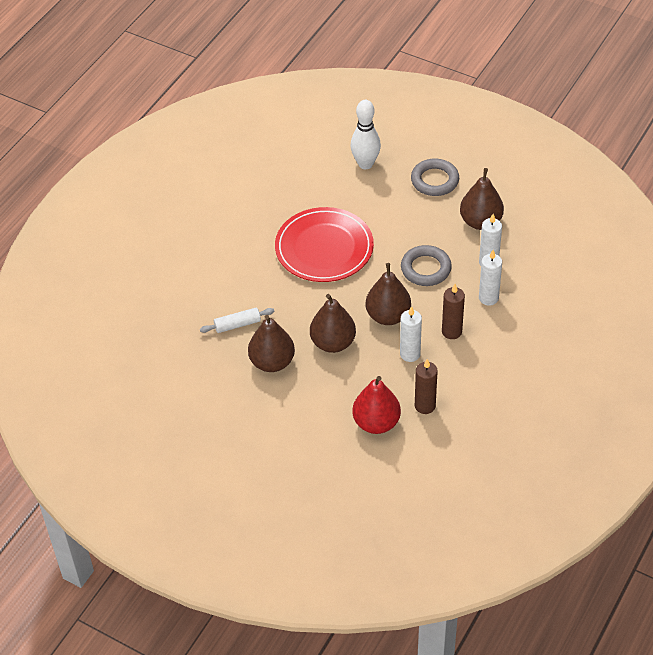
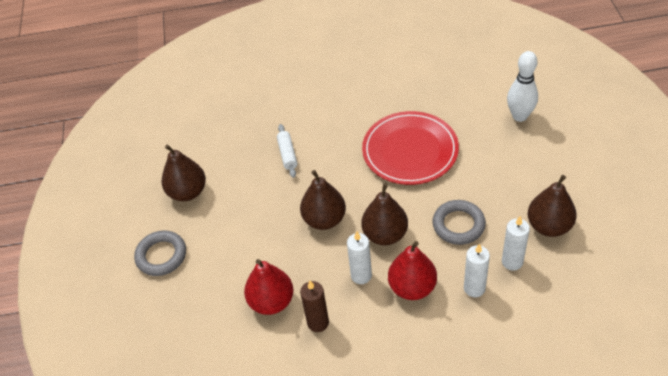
camera: 55 degrees right, 0 degrees up
white rolling pin [200,308,274,333] -> white rolling pin turned 45 degrees clockwise [277,124,297,178]
brown pear [248,315,295,372] -> brown pear moved to [161,145,206,201]
grey ring [411,159,459,196] -> grey ring moved to [134,231,186,276]
brown candle [442,284,465,339] -> red pear [388,241,437,300]

